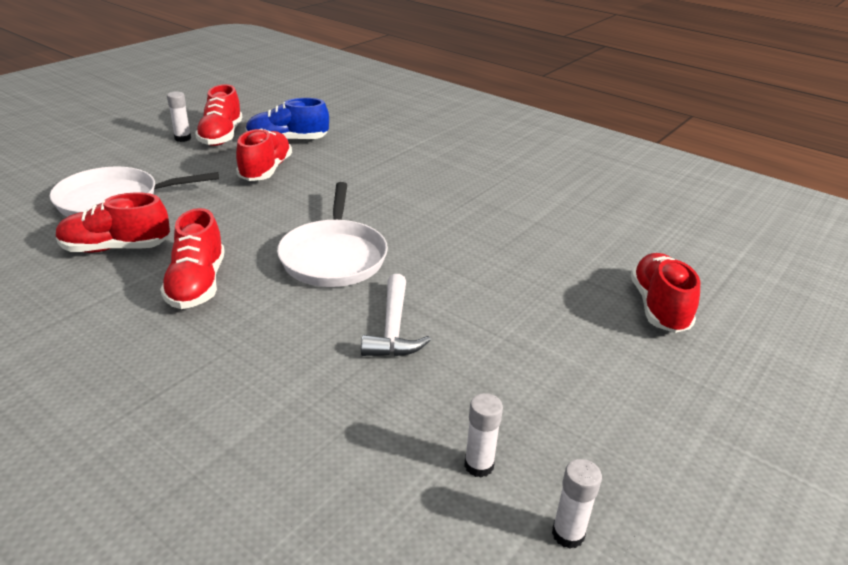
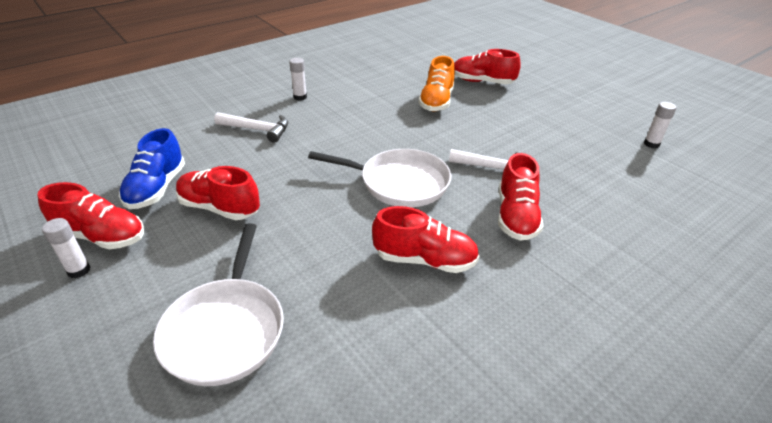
camera: 75 degrees left, 5 degrees up
red shoe [56,192,170,253] -> red shoe moved to [498,153,543,241]
white glue stick [464,393,503,478] -> white glue stick moved to [289,58,307,100]
none -> white hammer [214,112,288,143]
none -> orange shoe [418,56,455,111]

